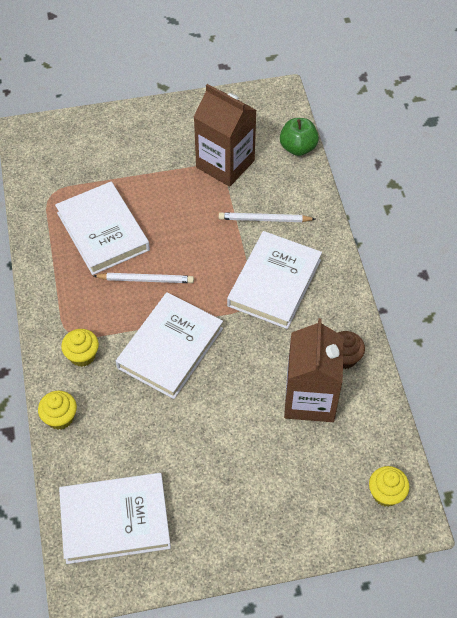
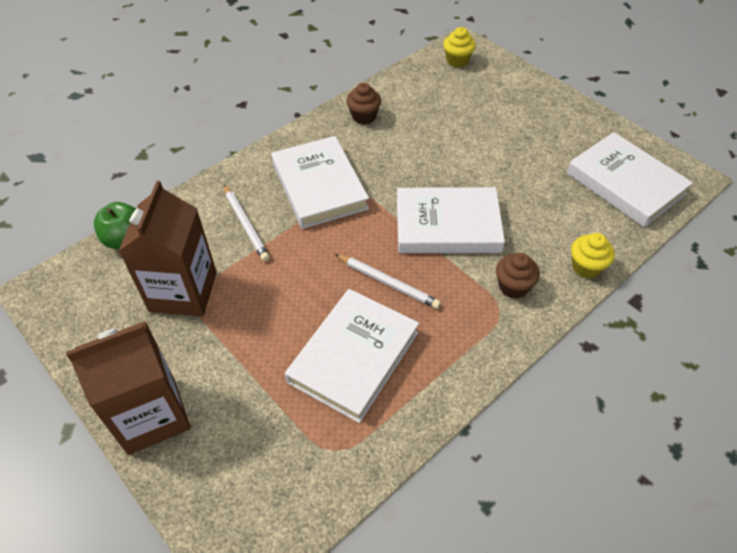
camera: 120 degrees left, 5 degrees down
yellow cupcake [61,329,99,367] -> brown cupcake [496,253,540,299]
white pencil [94,273,194,283] -> white pencil turned 150 degrees clockwise [335,254,441,309]
white book [227,231,322,329] -> white book turned 75 degrees clockwise [271,136,369,229]
brown carton [284,318,344,422] -> brown carton moved to [66,321,191,455]

